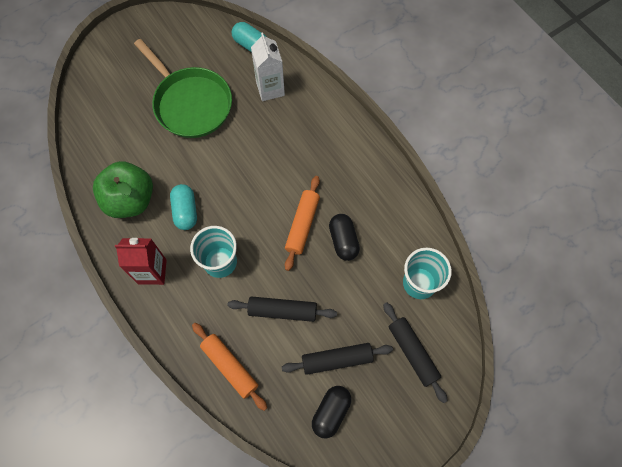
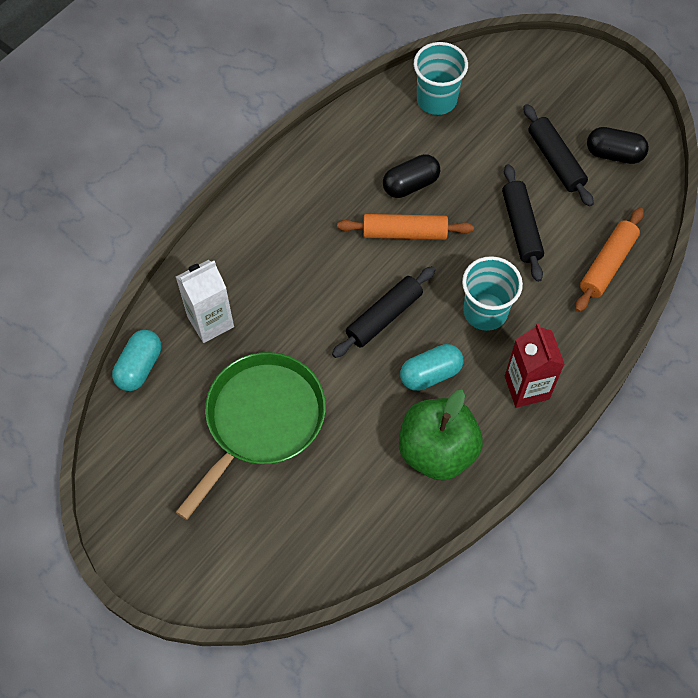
camera: 105 degrees left, 5 degrees down
black rolling pin [383,302,447,403] -> black rolling pin moved to [332,266,436,358]

